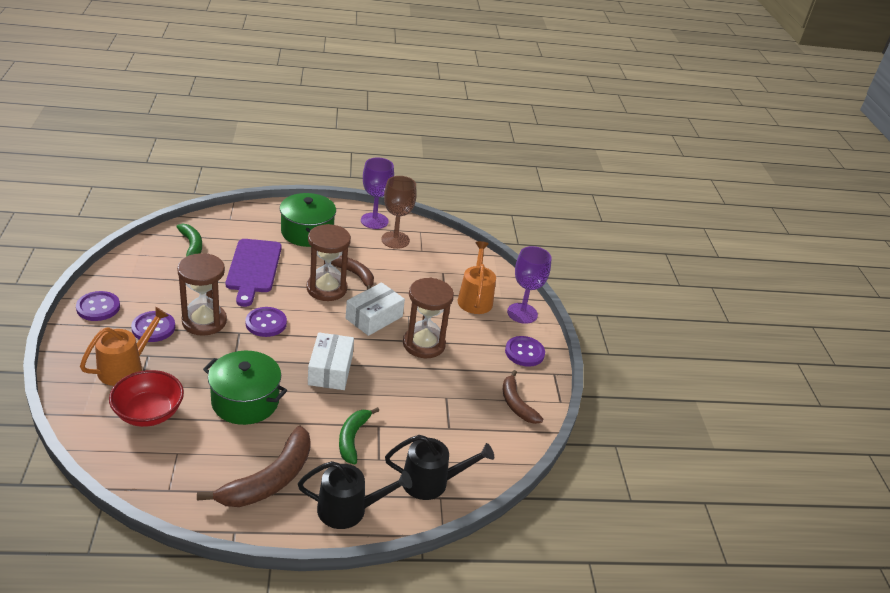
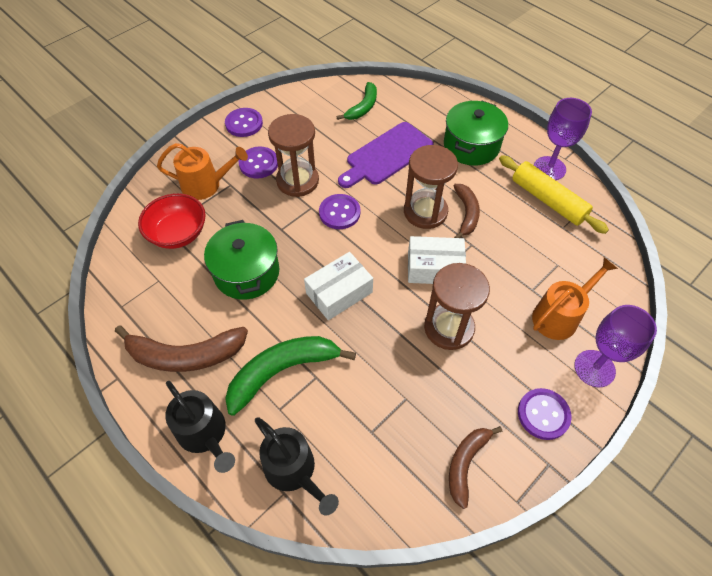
camera: 55 degrees right, 20 degrees up
green banana [339,407,379,464] -> green banana [225,336,356,416], size x1.61
brown goblet [381,176,417,249] -> yellow rolling pin [499,155,609,234]

